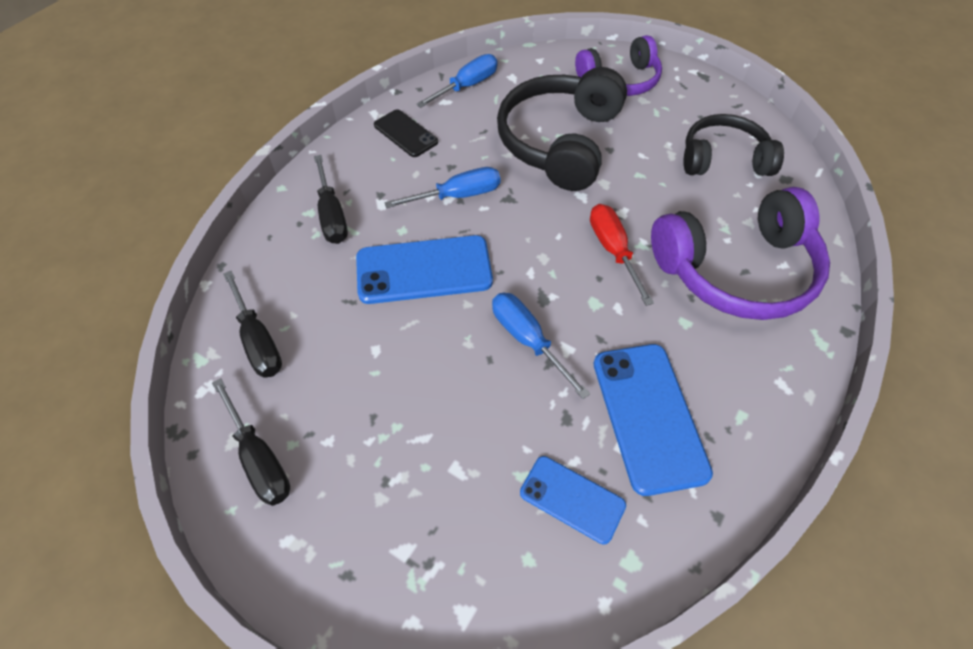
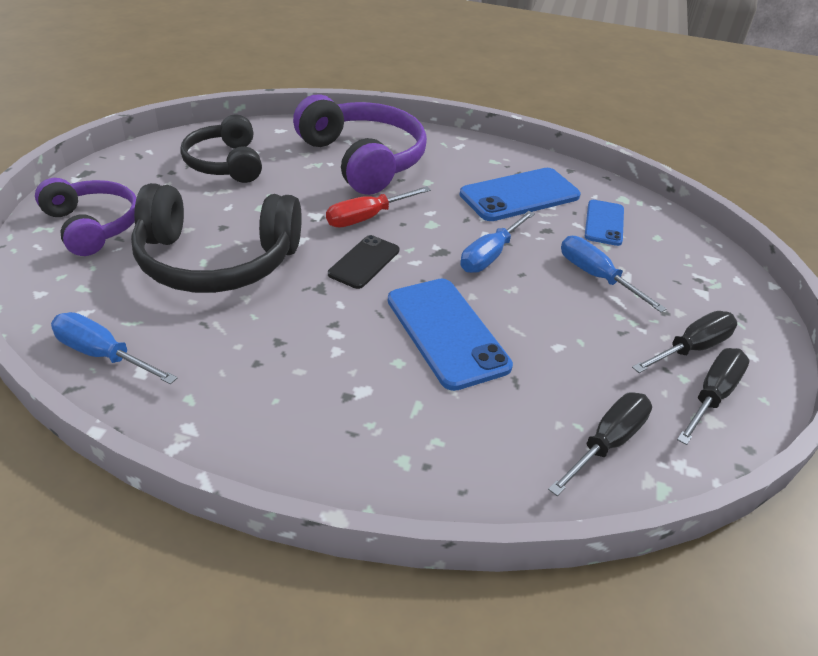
camera: 110 degrees left, 15 degrees down
black screwdriver [314,155,348,244] -> black screwdriver moved to [632,311,737,373]
black phone [374,109,438,157] -> black phone moved to [328,235,399,289]
blue screwdriver [384,167,500,208] -> blue screwdriver moved to [561,236,666,312]

